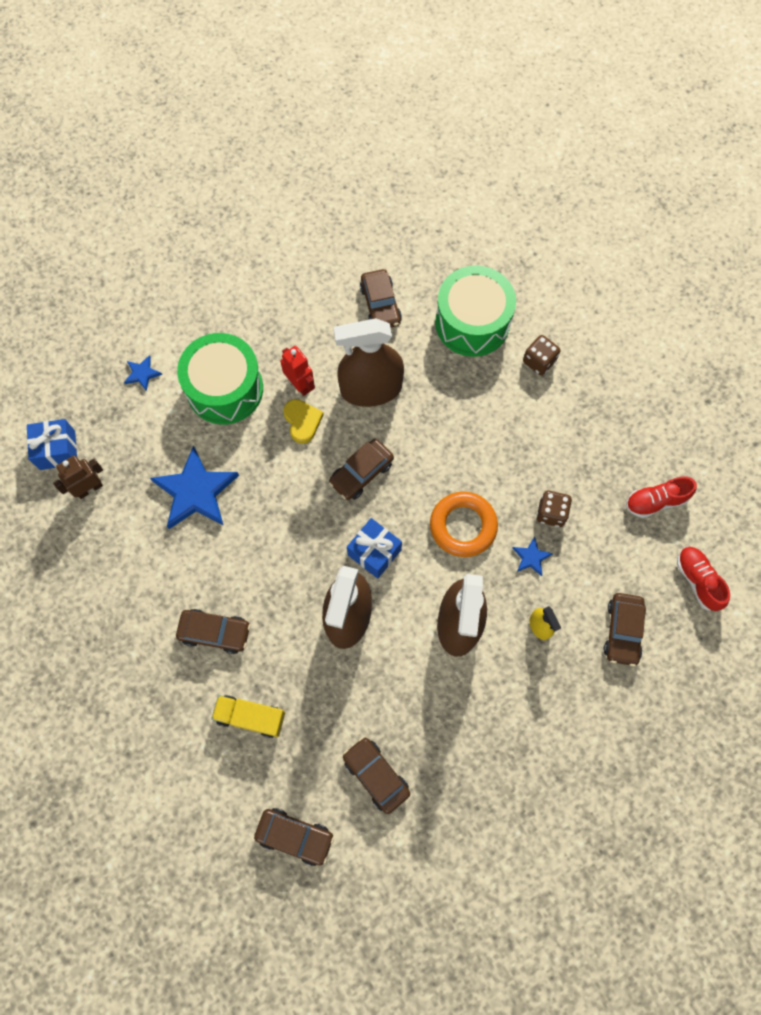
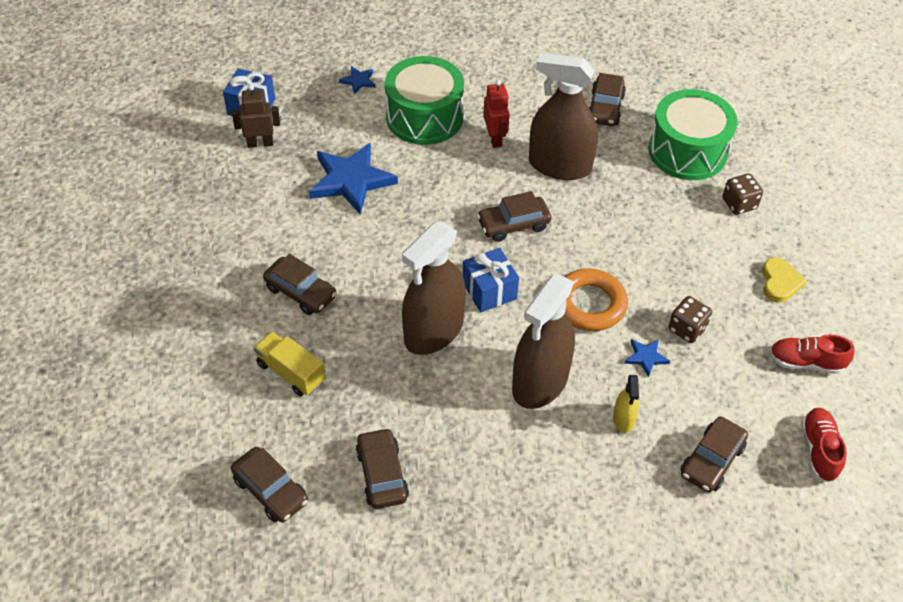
camera: 25 degrees right, 20 degrees down
yellow heart [283,399,323,444] -> yellow heart moved to [762,258,807,303]

